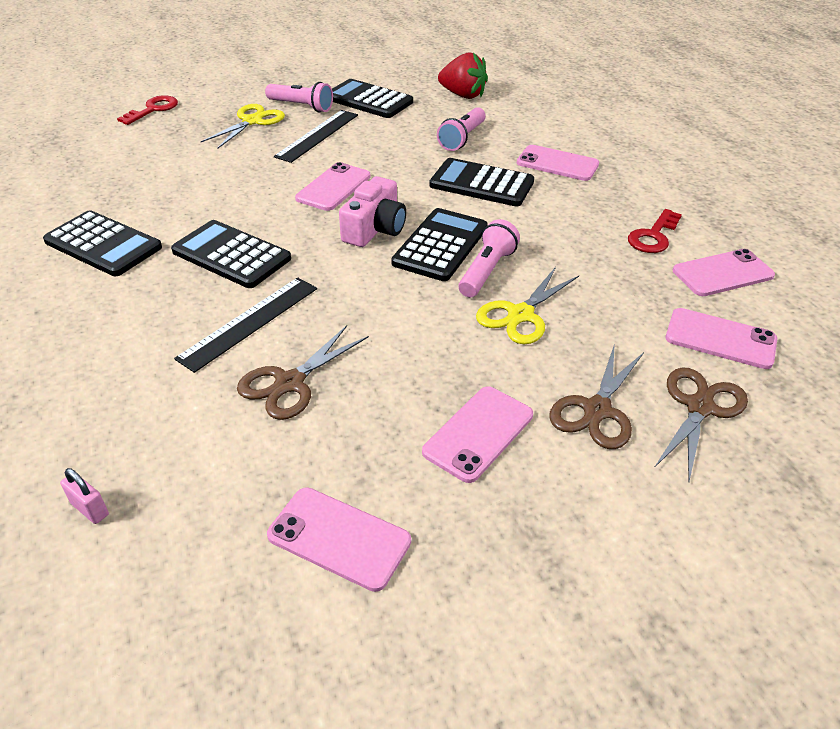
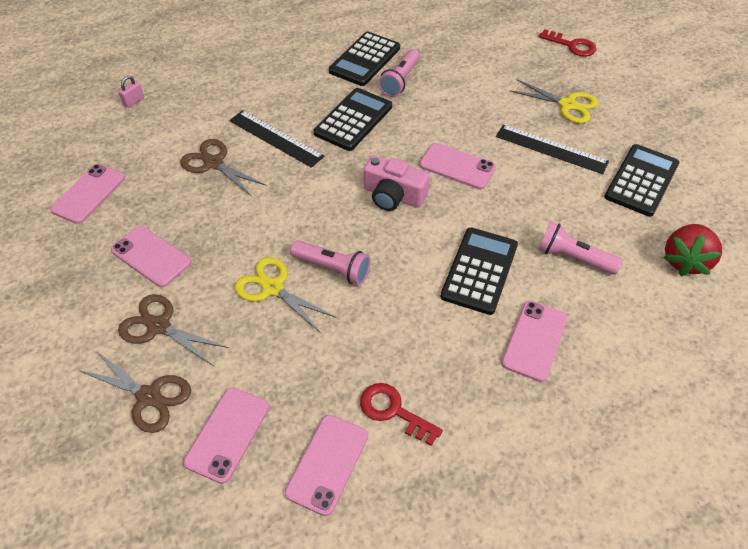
camera: 90 degrees right, 10 degrees up
pink flashlight [265,82,333,113] -> pink flashlight moved to [378,49,420,97]
black calculator [391,208,488,281] -> none
pink phone [673,249,775,296] -> pink phone turned 45 degrees clockwise [285,415,368,516]

